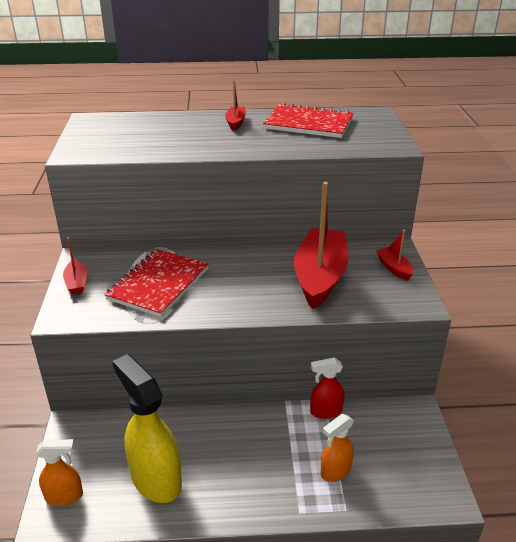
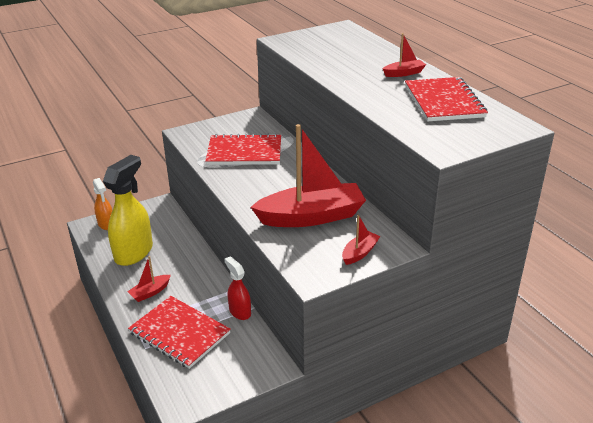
camera: 65 degrees right, 0 degrees up
red boat [63,237,87,295] -> red boat moved to [127,256,171,302]
orange spray bottle [321,414,354,482] -> red notebook [128,296,231,369]

